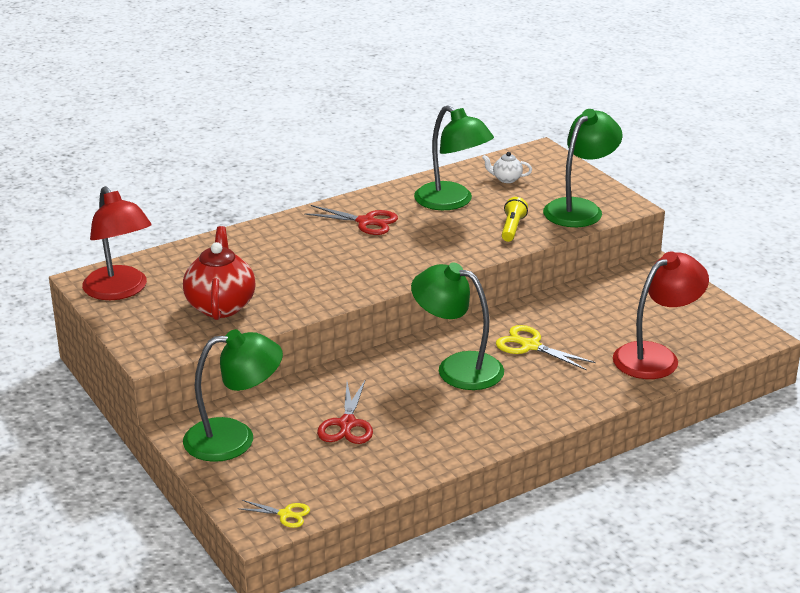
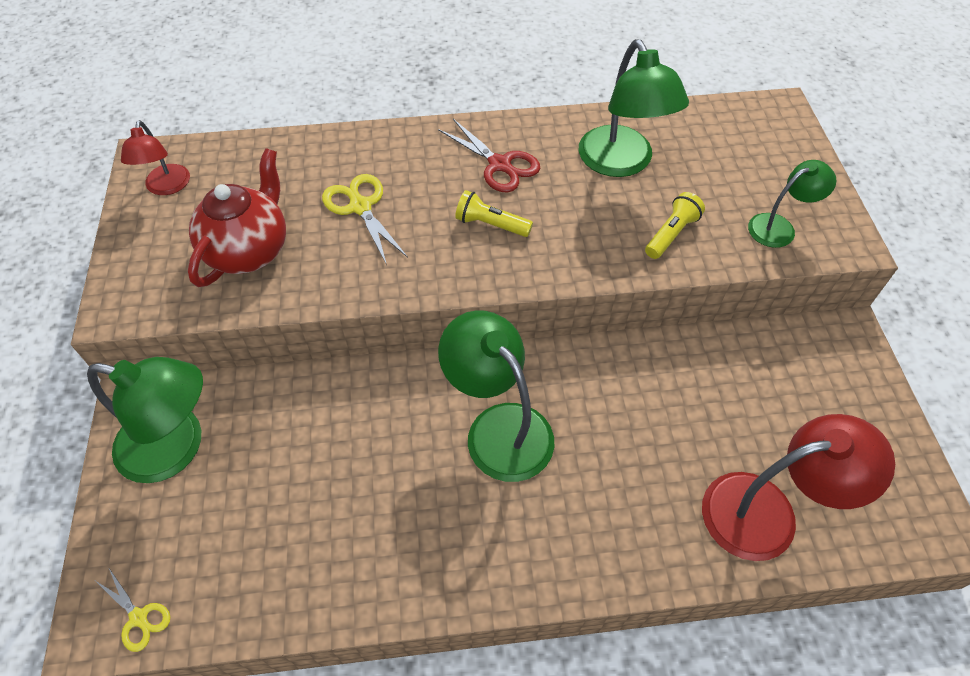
camera: 25 degrees right, 25 degrees up
red lamp [82,186,152,300] -> red lamp [121,120,190,195], size x0.57
red scissors [317,381,373,444] -> none
white teapot [482,152,532,183] -> none
yellow scissors [496,325,596,370] -> yellow scissors moved to [322,174,408,265]
green lamp [543,109,622,227] -> green lamp [748,160,837,248], size x0.57
none -> yellow flashlight [455,190,533,237]

